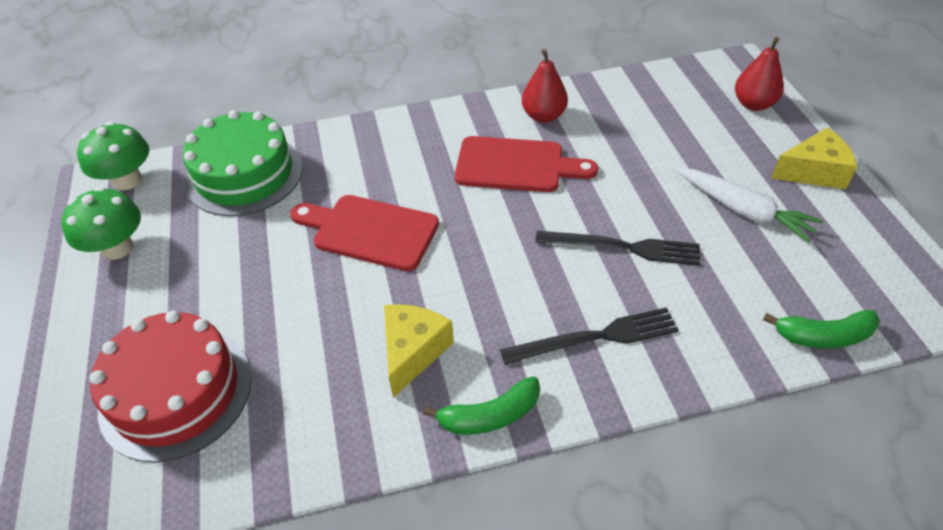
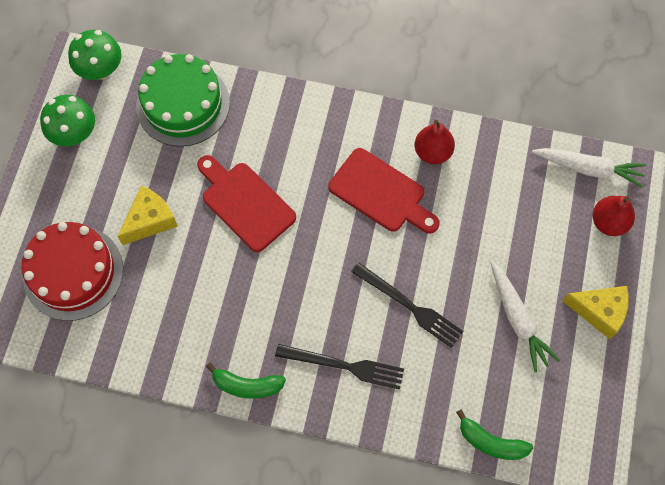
camera: 25 degrees right, 20 degrees up
yellow cheese [384,304,454,398] -> yellow cheese moved to [117,186,178,245]
none -> white carrot [532,148,646,188]

